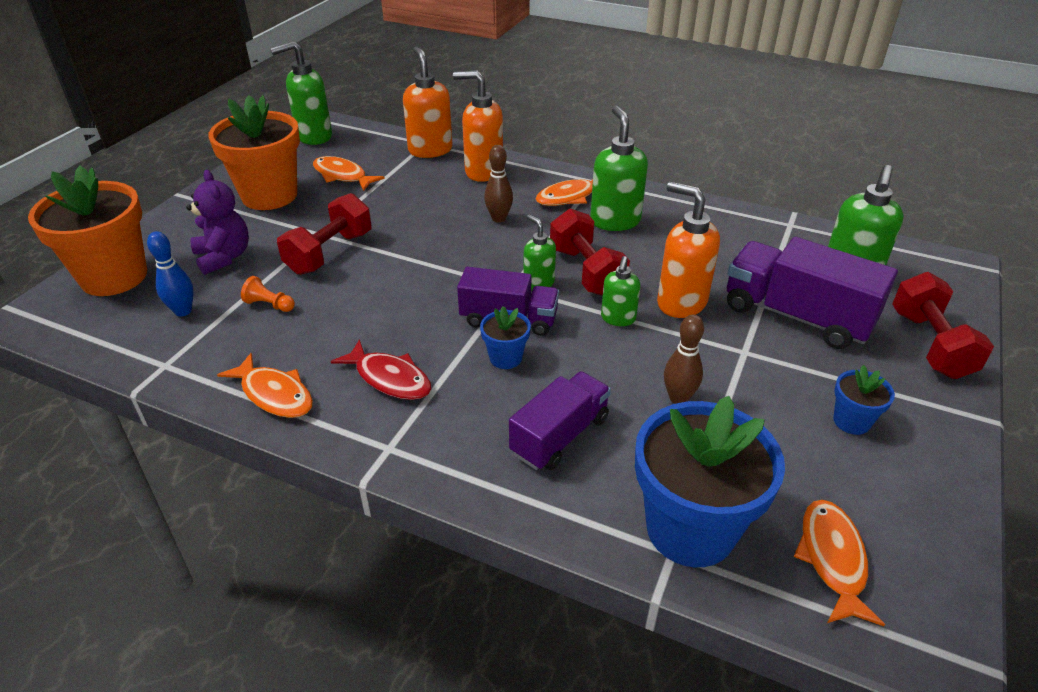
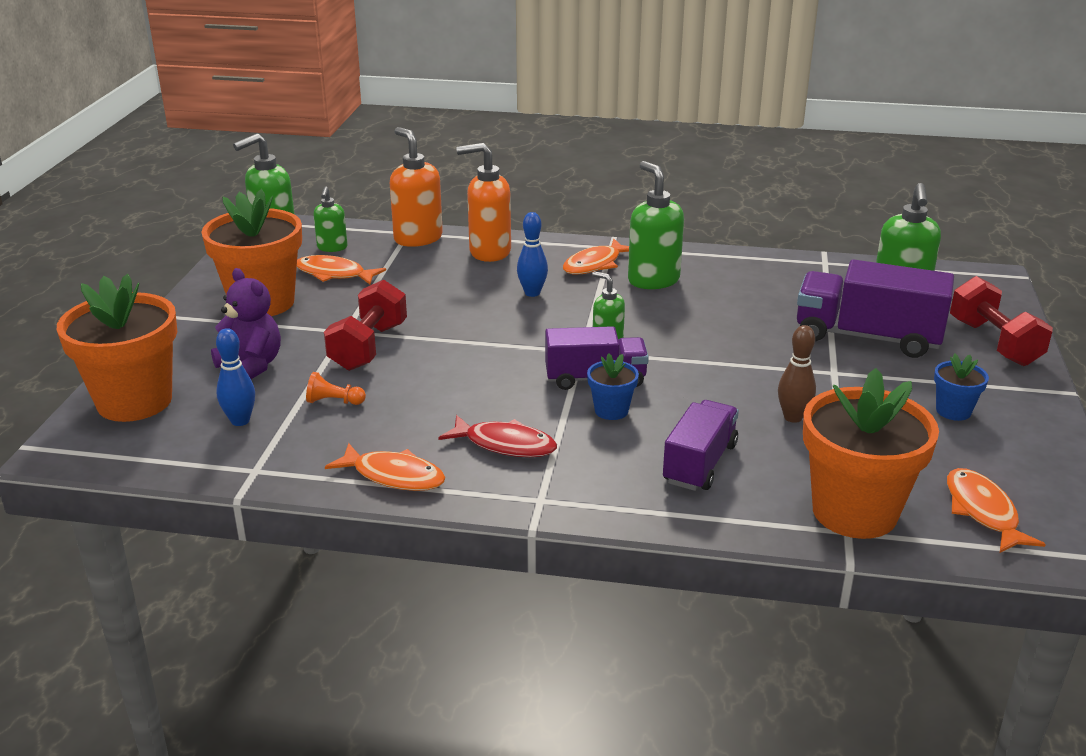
camera: 15 degrees left, 10 degrees down
brown bowling pin [484,145,513,223] -> blue bowling pin [517,212,548,297]
red dumbbell [550,208,630,296] -> none
green soap dispenser [601,256,640,326] -> green soap dispenser moved to [313,186,347,252]
blue flower pot [635,396,785,567] -> orange flower pot [803,368,939,539]
orange soap dispenser [657,182,720,318] -> none

